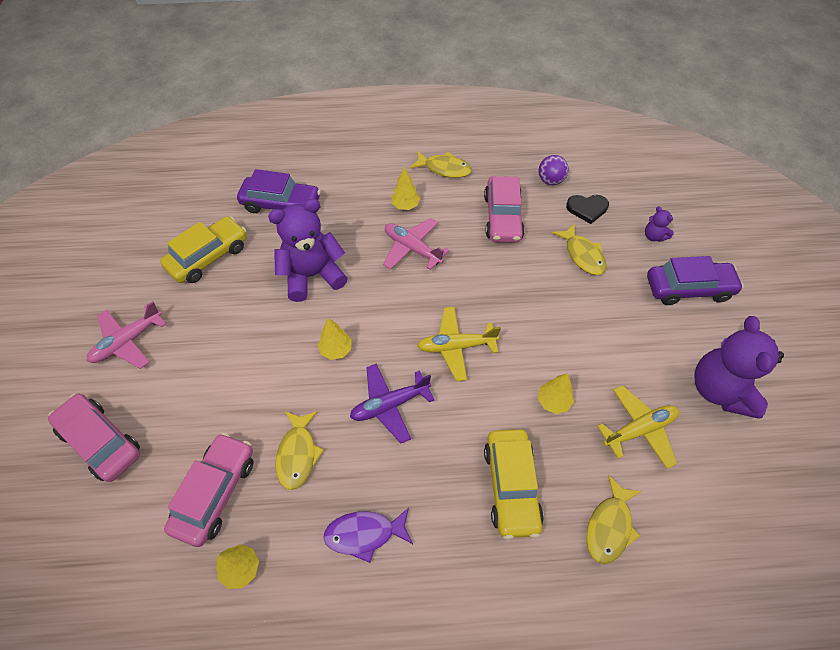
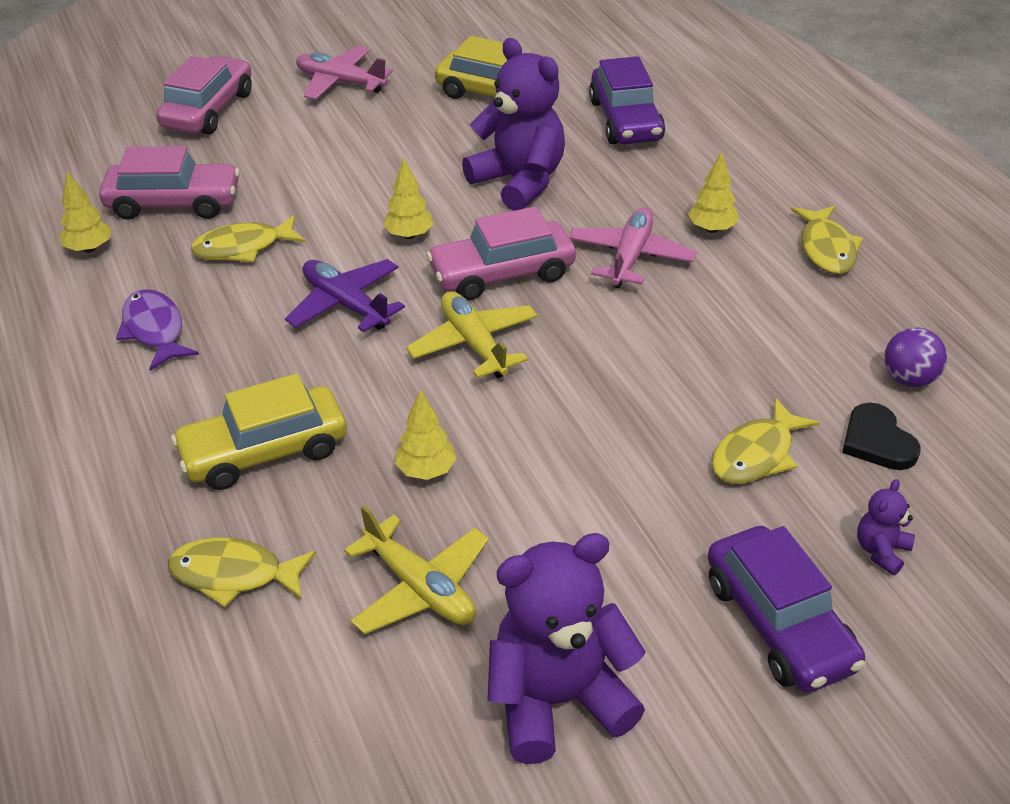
camera: 70 degrees right, 15 degrees down
pink car [484,176,525,243] -> pink car moved to [426,207,576,300]

